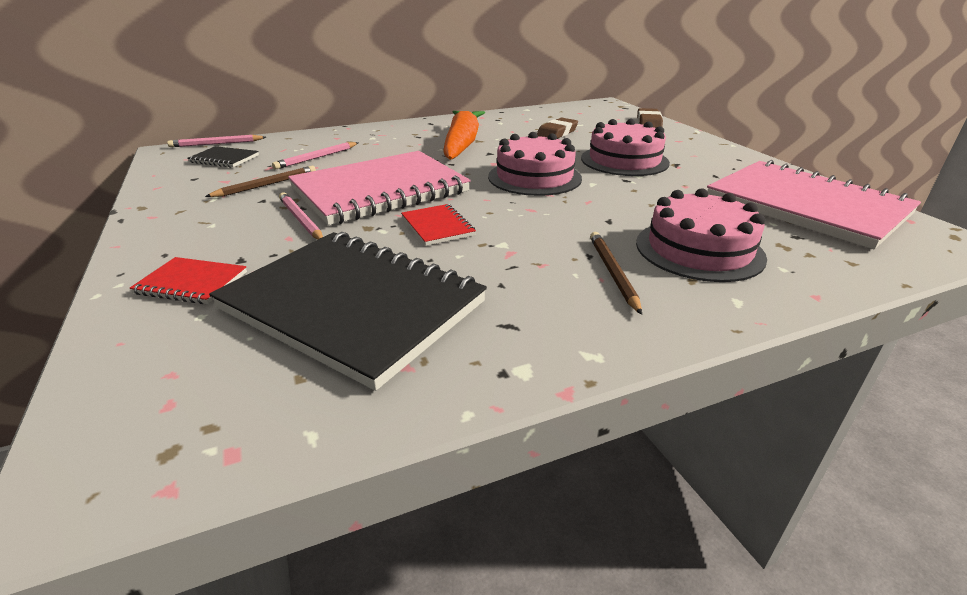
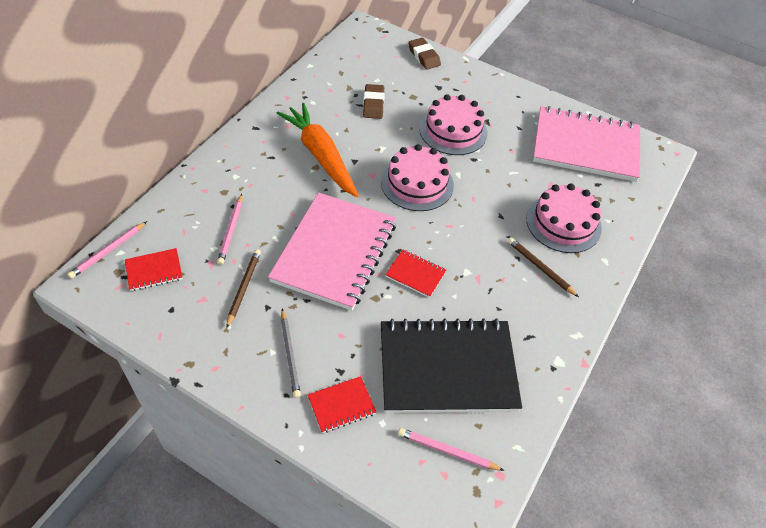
camera: 40 degrees left, 20 degrees up
black notebook [187,146,259,168] -> red notebook [125,248,183,291]
pink pencil [279,192,323,240] -> pink pencil moved to [398,428,504,471]
none -> grey pencil [281,308,301,398]

